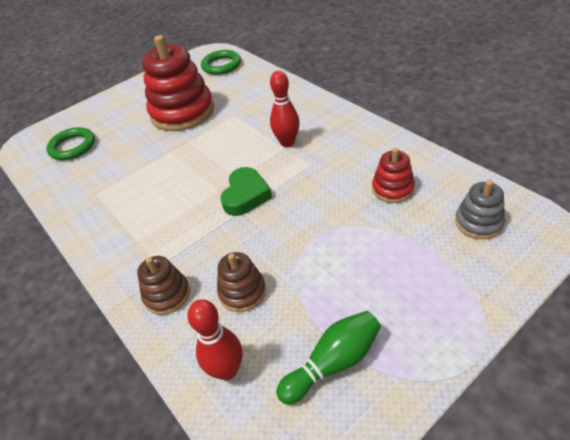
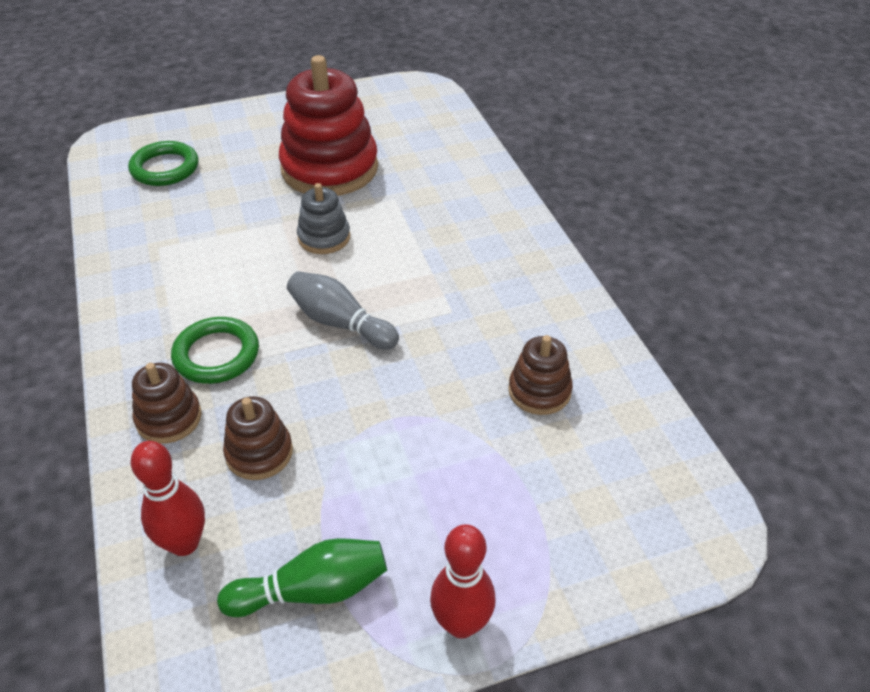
camera: 15 degrees right, 0 degrees up
green ring [201,50,241,75] -> green ring moved to [171,317,259,384]
green heart [220,167,272,216] -> grey bowling pin [287,271,399,350]
red bowling pin [270,71,300,147] -> red bowling pin moved to [430,524,496,639]
red stacking toy [372,148,415,203] -> brown stacking toy [508,335,573,415]
grey stacking toy [455,180,505,239] -> grey stacking toy moved to [297,183,350,254]

